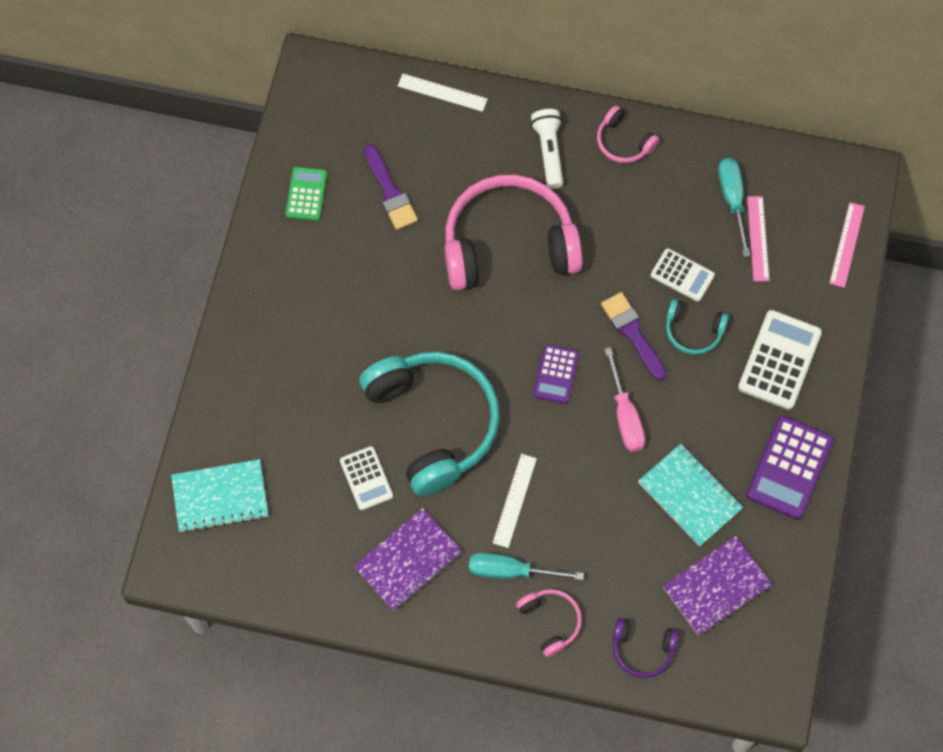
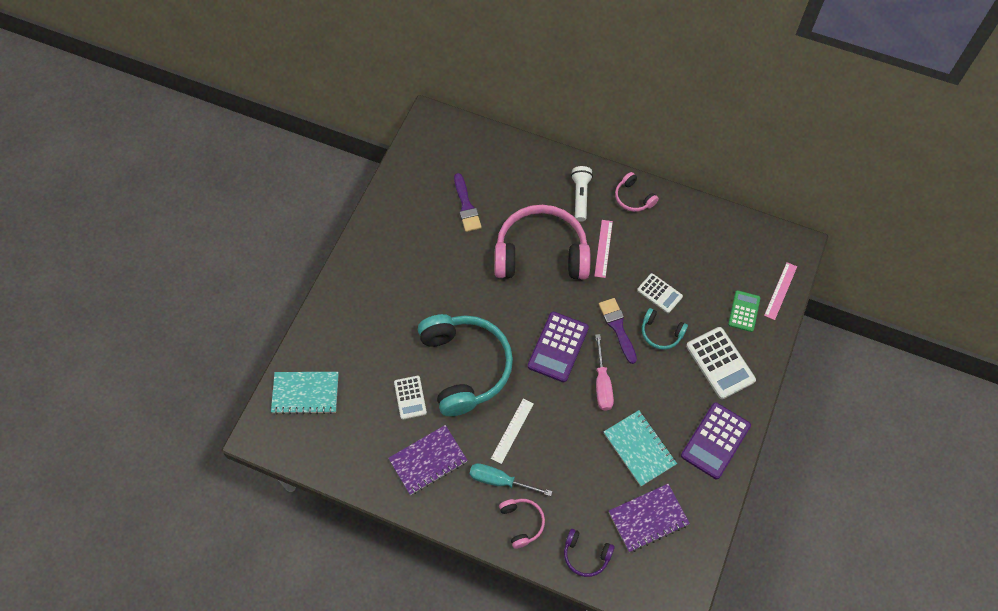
camera: 10 degrees right, 5 degrees down
green calculator [285,167,327,221] -> green calculator moved to [728,290,760,332]
white ruler [398,74,488,112] -> none
purple calculator [533,344,579,404] -> purple calculator [528,312,589,382], size x1.62
turquoise screwdriver [718,158,750,257] -> none
white calculator [738,310,822,410] -> white calculator turned 120 degrees clockwise [686,327,756,399]
pink ruler [747,196,770,281] -> pink ruler moved to [594,220,613,278]

